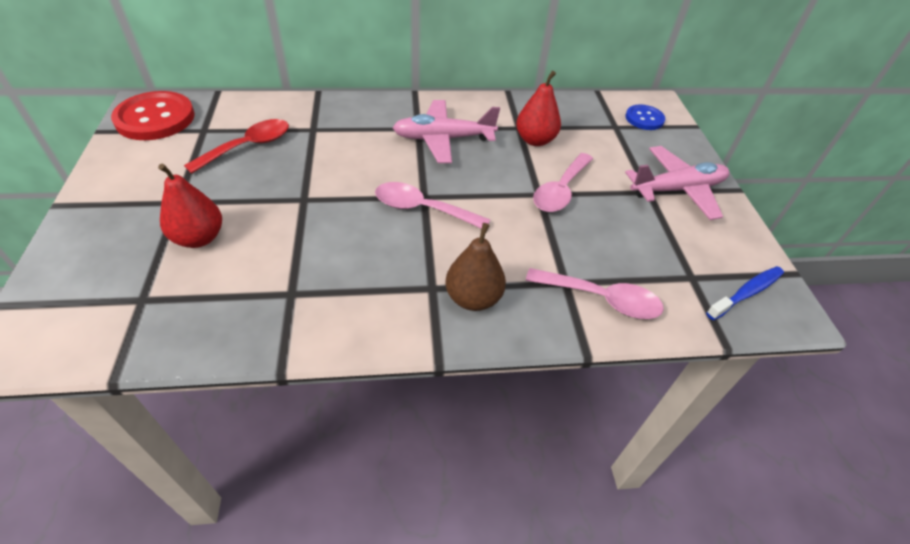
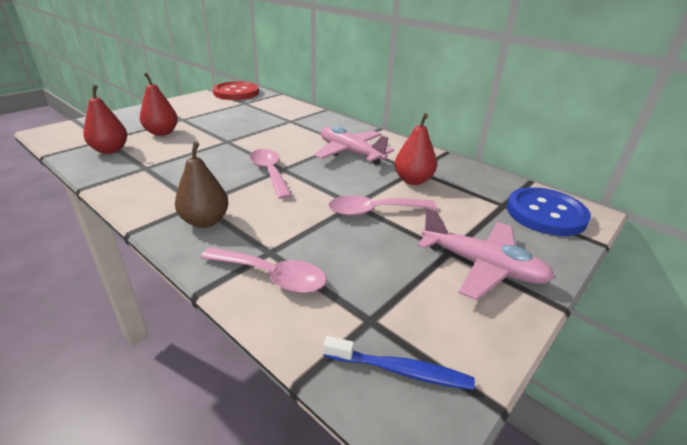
camera: 50 degrees right, 15 degrees down
red spoon [184,119,289,174] -> none
pink spoon [526,268,664,319] -> pink spoon turned 45 degrees counterclockwise [200,247,327,293]
blue button [625,105,665,130] -> blue button [507,187,591,236], size x1.76
none -> red pear [83,85,127,154]

